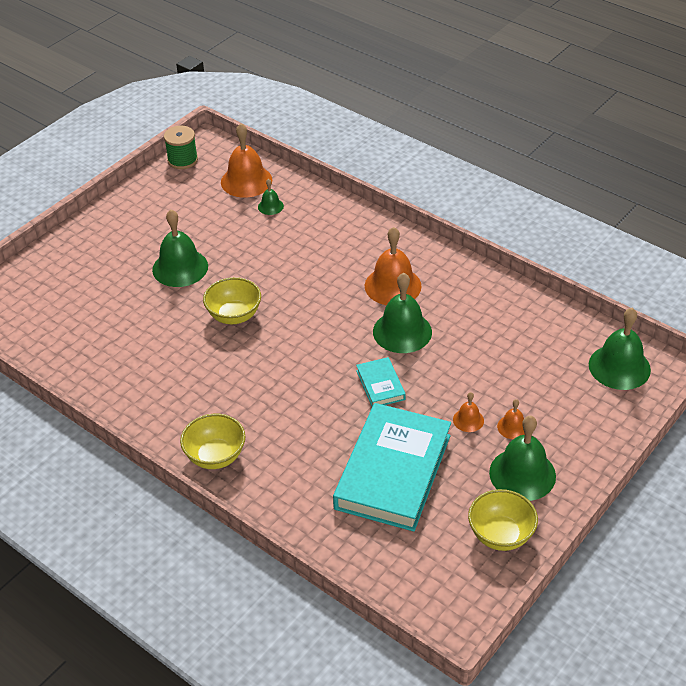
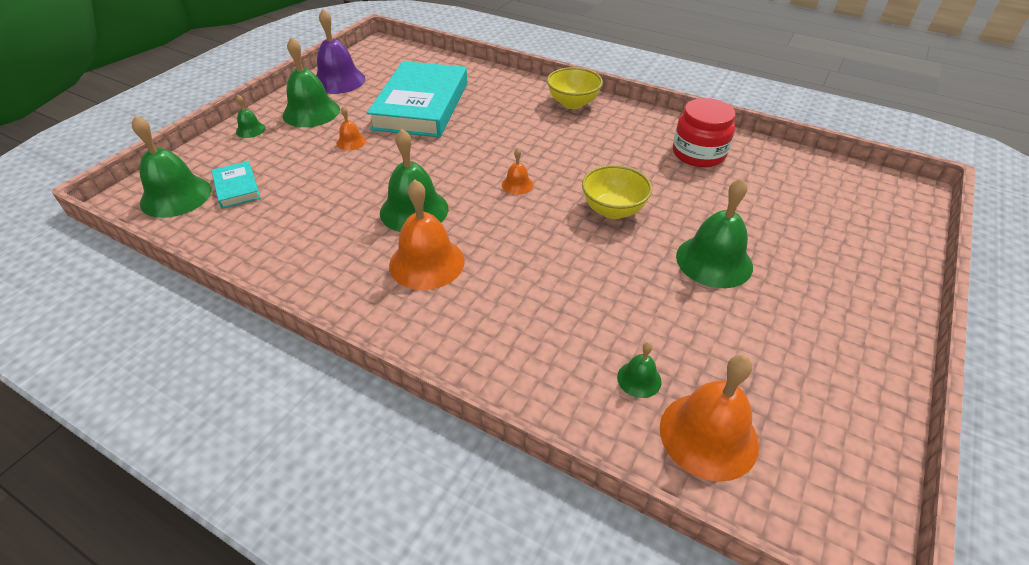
camera: 170 degrees right, 0 degrees up
green spool [164,126,198,169] -> none
turquoise book [356,357,406,406] -> turquoise book moved to [211,161,261,209]
yellow bowl [468,489,538,551] -> purple bell [316,9,365,94]
orange bell [497,399,525,439] -> orange bell moved to [502,148,533,195]
none -> green bell [236,95,266,138]
none -> red jar [673,98,736,167]

